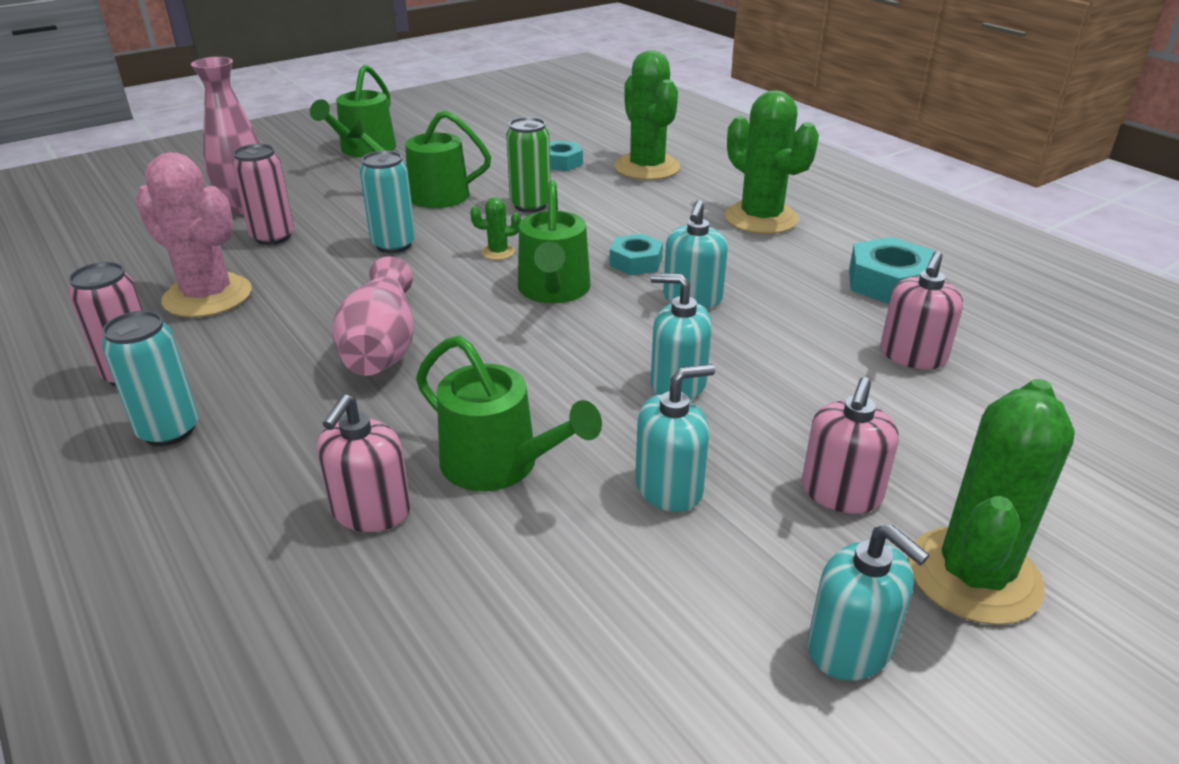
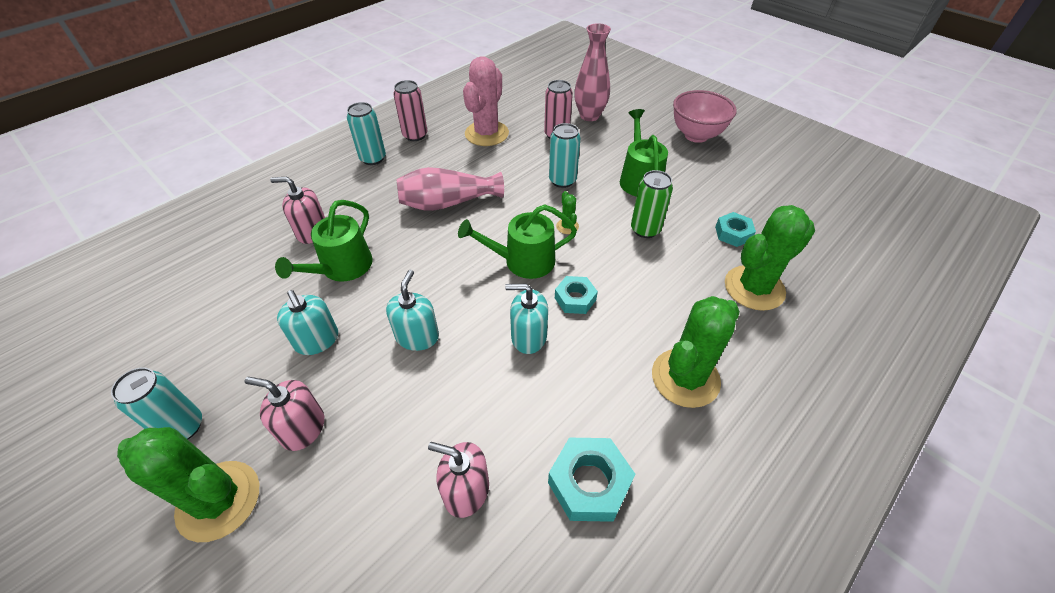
camera: 80 degrees right, 15 degrees up
green watering can [310,65,396,157] -> pink bowl [673,90,737,143]
turquoise soap dispenser [807,524,930,681] -> turquoise can [111,367,202,440]

